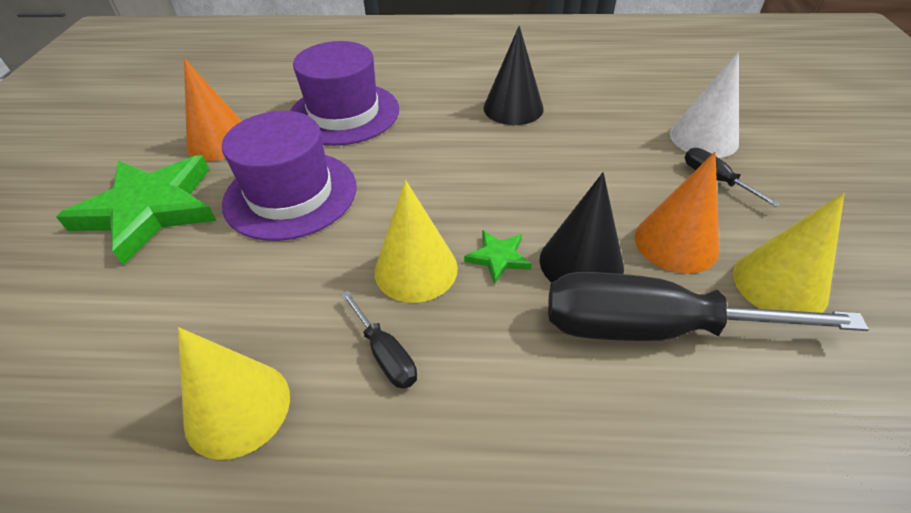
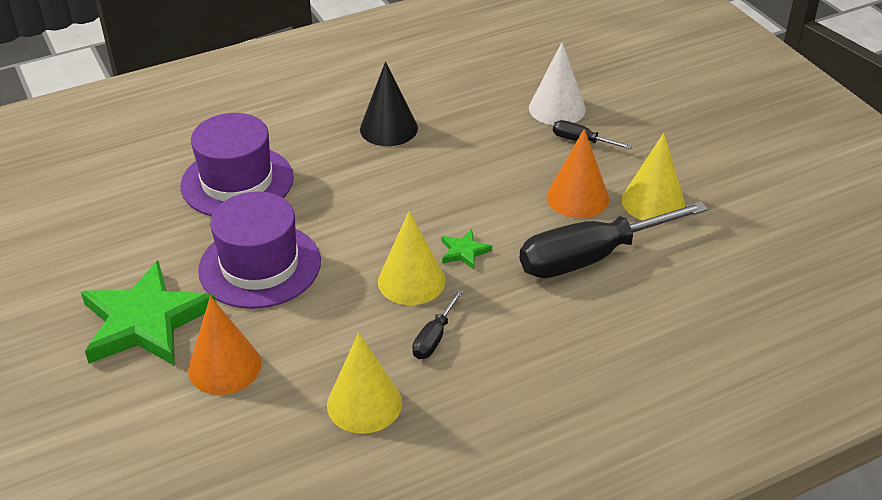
camera: 30 degrees left, 5 degrees down
orange cone [184,58,242,161] -> orange cone moved to [188,296,262,395]
black screwdriver [341,291,417,389] -> black screwdriver turned 90 degrees clockwise [412,289,463,359]
black cone [540,172,624,283] -> none

